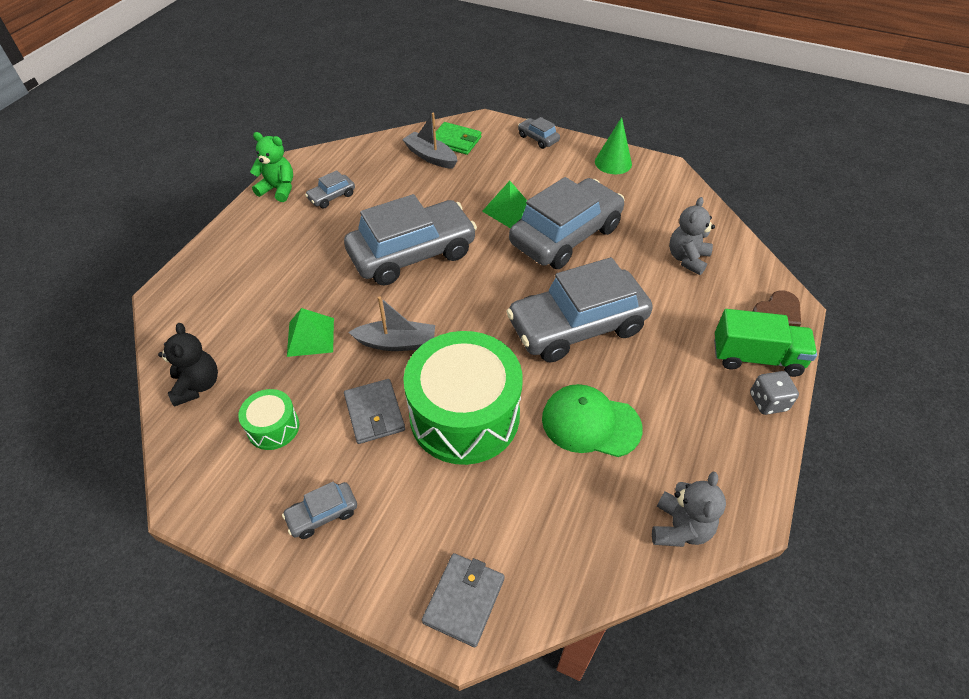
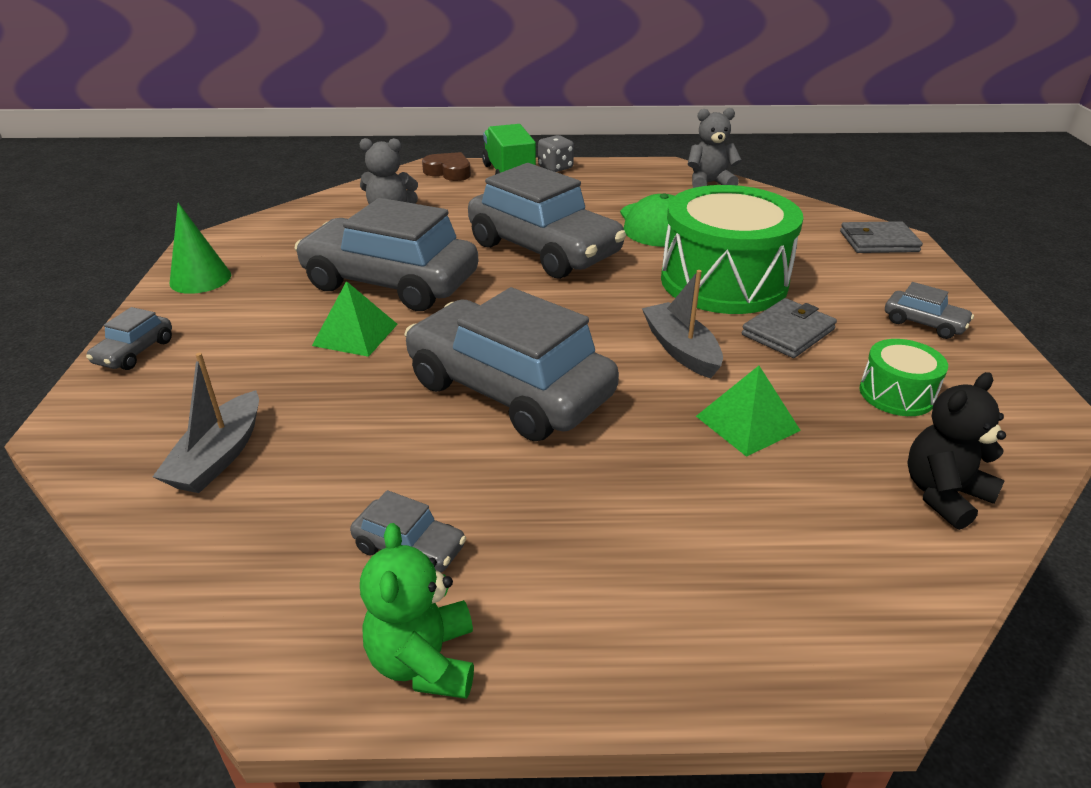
camera: 115 degrees left, 15 degrees down
green wallet [436,122,482,155] -> none

